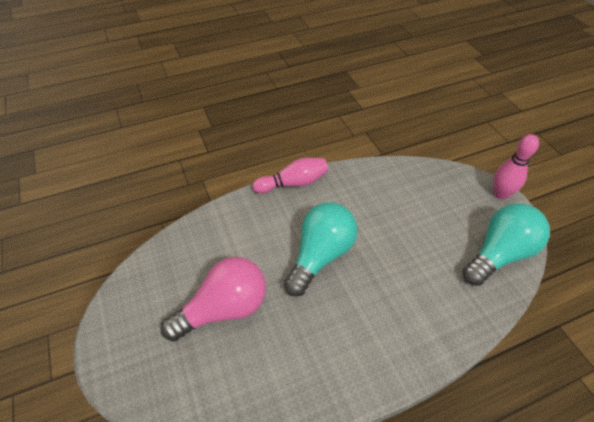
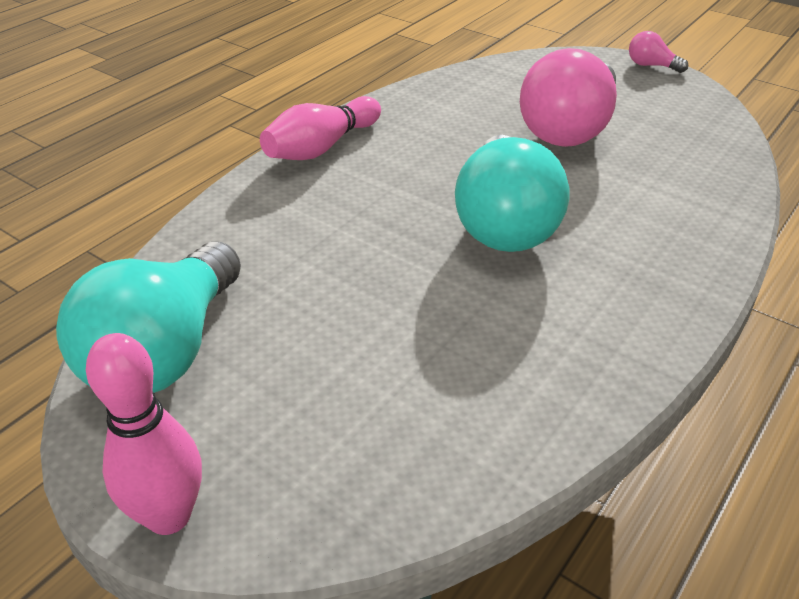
camera: 150 degrees right, 10 degrees down
pink bowling pin [252,158,328,194] -> pink bowling pin moved to [260,96,381,160]
none -> pink light bulb [629,31,688,73]

